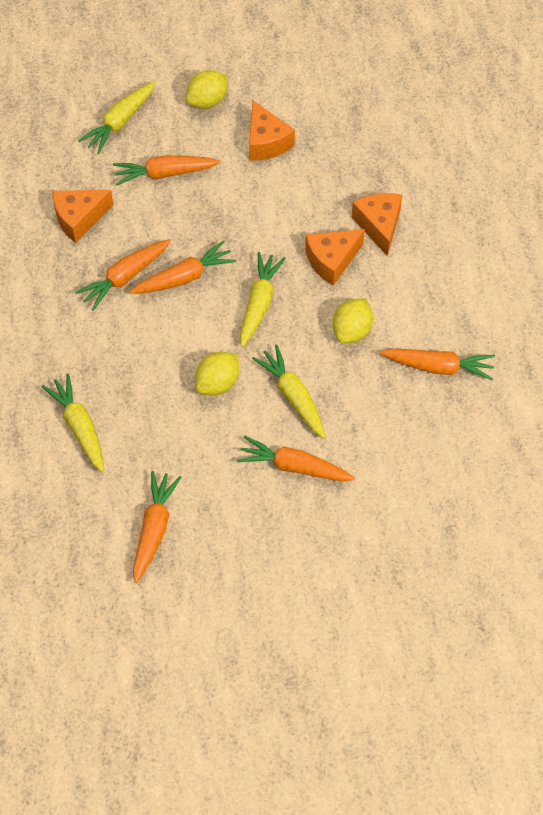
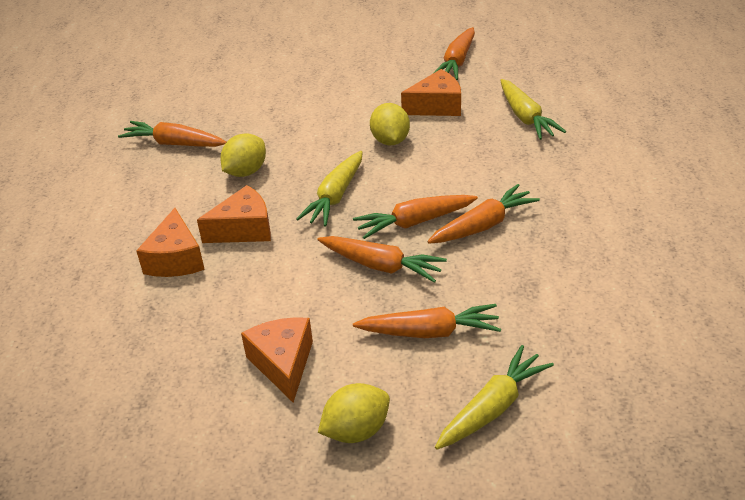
camera: 170 degrees left, 20 degrees down
orange cheese [52,190,114,243] -> orange cheese moved to [401,69,461,116]
yellow lemon [195,352,239,396] -> yellow lemon turned 60 degrees counterclockwise [370,103,410,145]
orange carrot [236,436,355,481] -> orange carrot moved to [318,236,447,283]
yellow carrot [252,345,326,439] -> none

